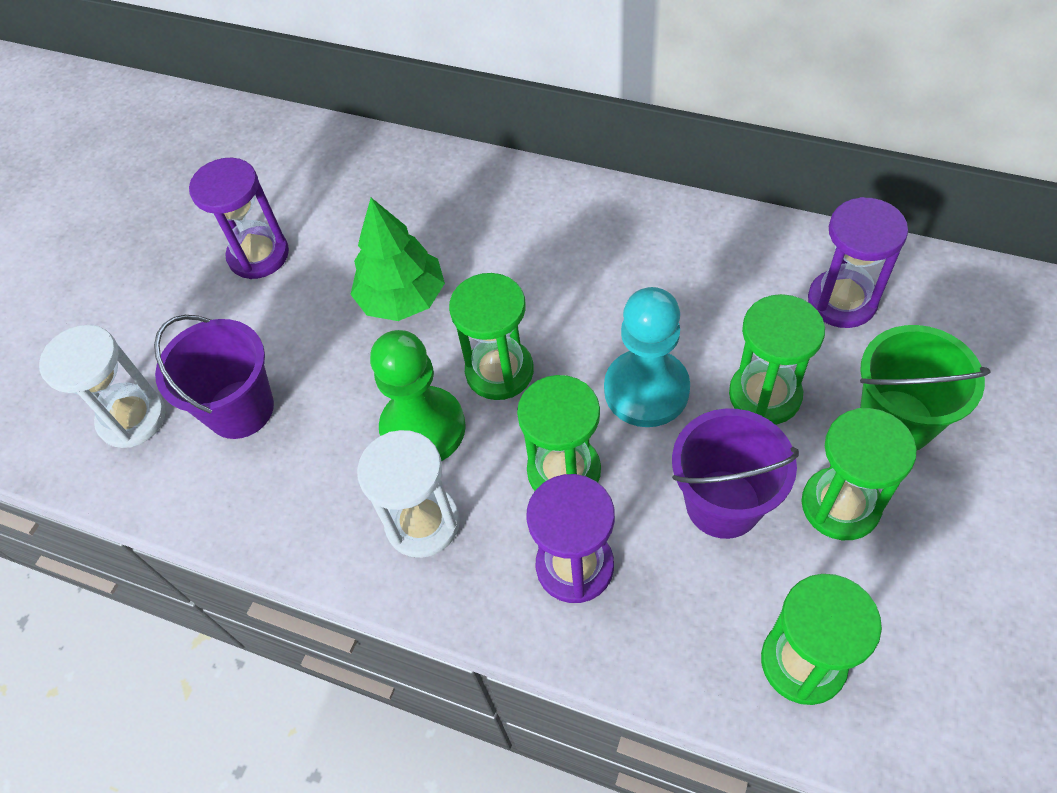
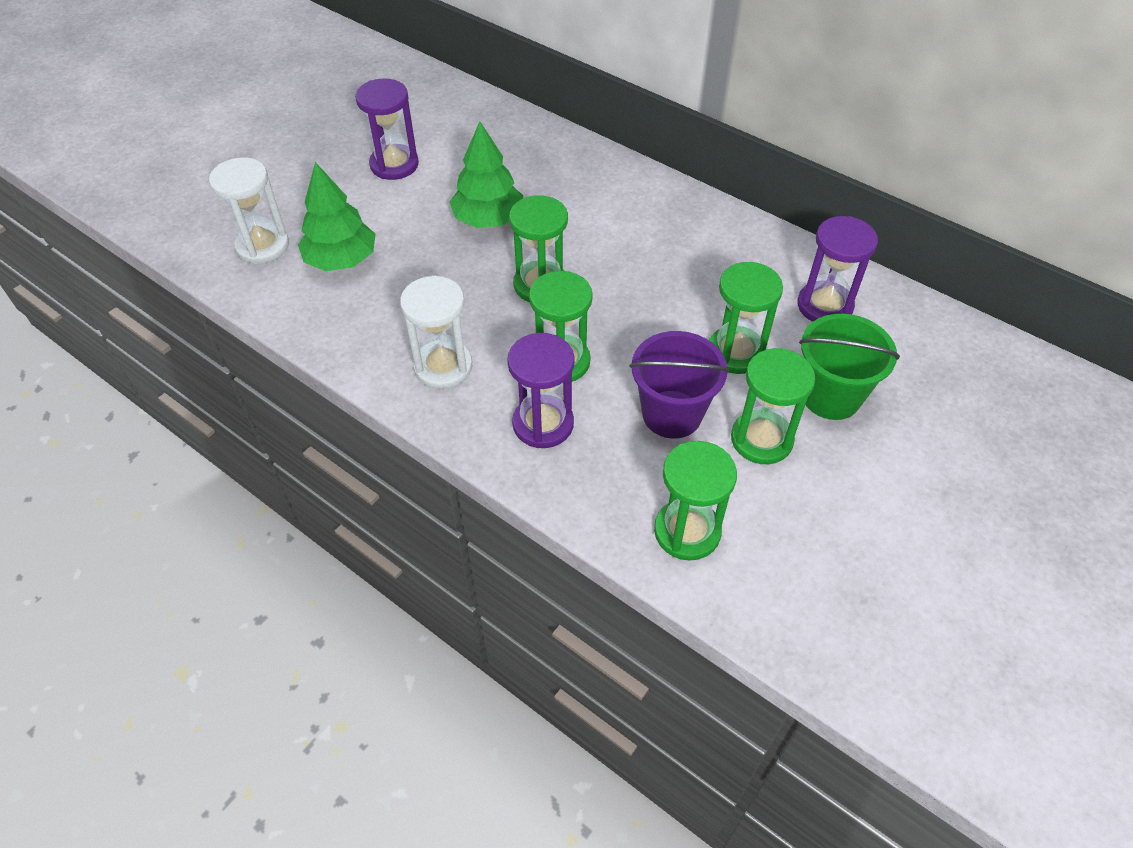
camera: 10 degrees right, 5 degrees down
purple bucket [154,315,274,439] -> green tree [298,162,376,271]
green pawn [370,330,466,461] -> none
turquoise pawn [604,287,690,427] -> none

